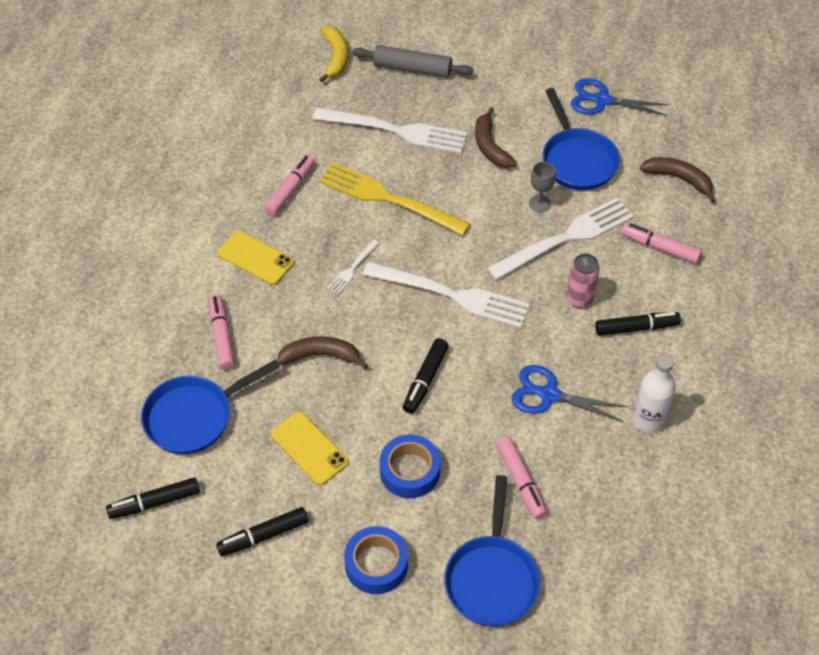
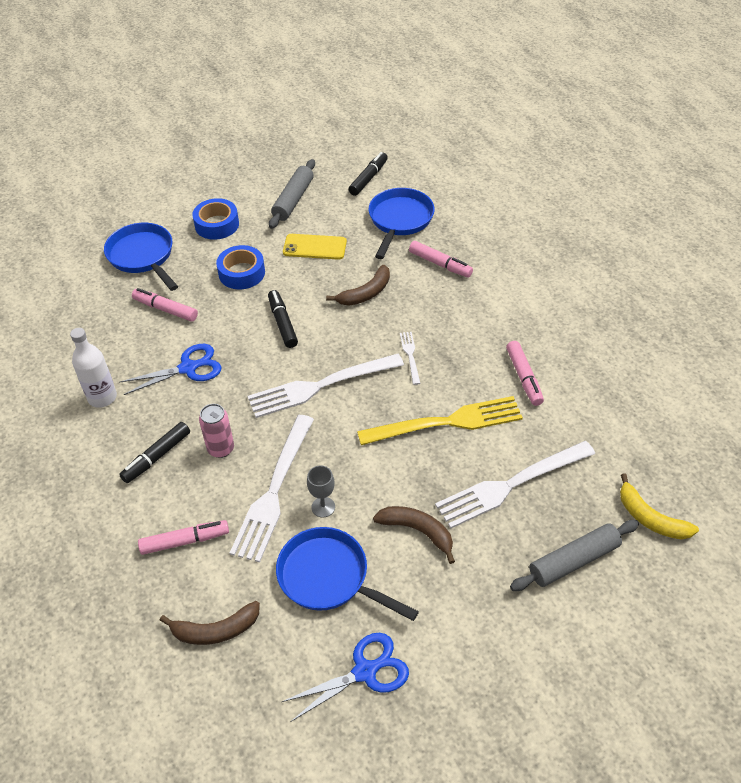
camera: 140 degrees right, 5 degrees down
black marker [216,507,309,556] -> grey rolling pin [269,159,315,229]
yellow phone [217,231,294,285] -> none

